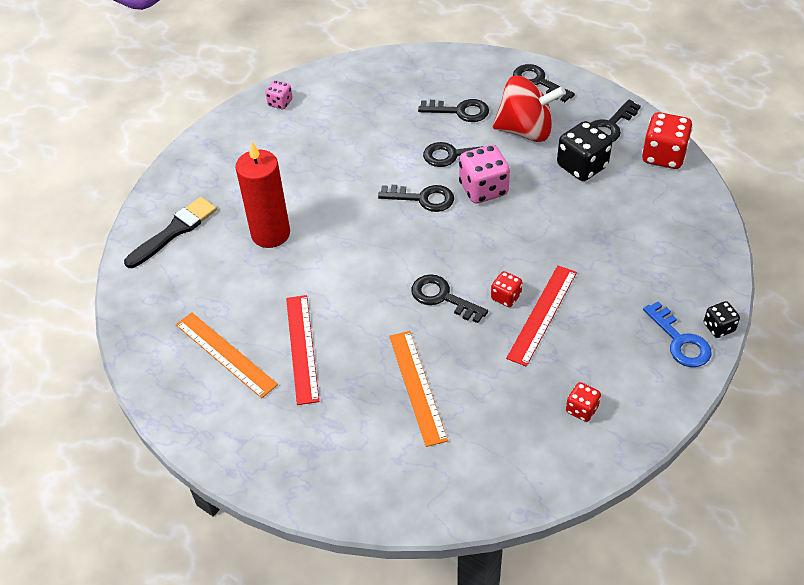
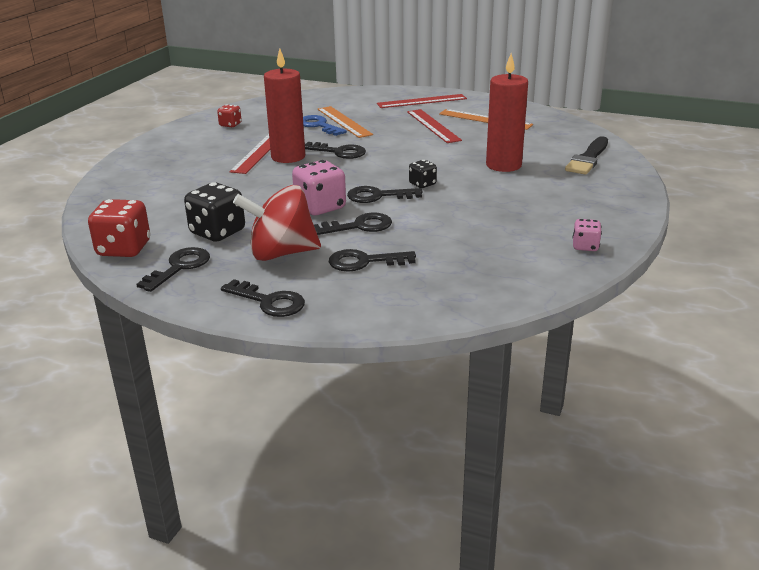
camera: 165 degrees right, 20 degrees down
red dice [491,271,522,307] -> red candle [264,48,305,163]
blue key [643,302,712,367] -> blue key moved to [303,115,347,136]
black dice [704,301,740,338] -> black dice moved to [409,160,437,188]
none -> red ruler [377,94,467,108]

